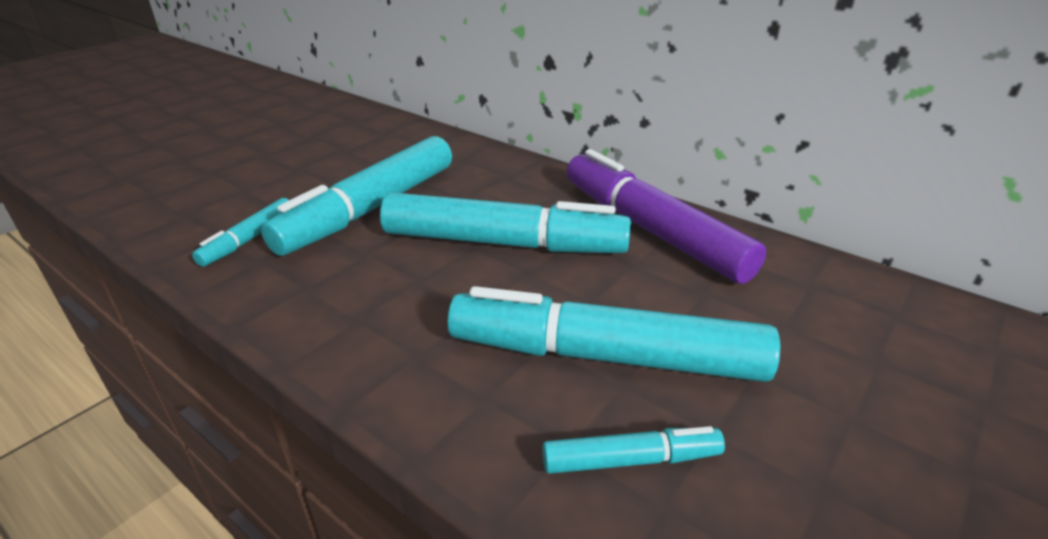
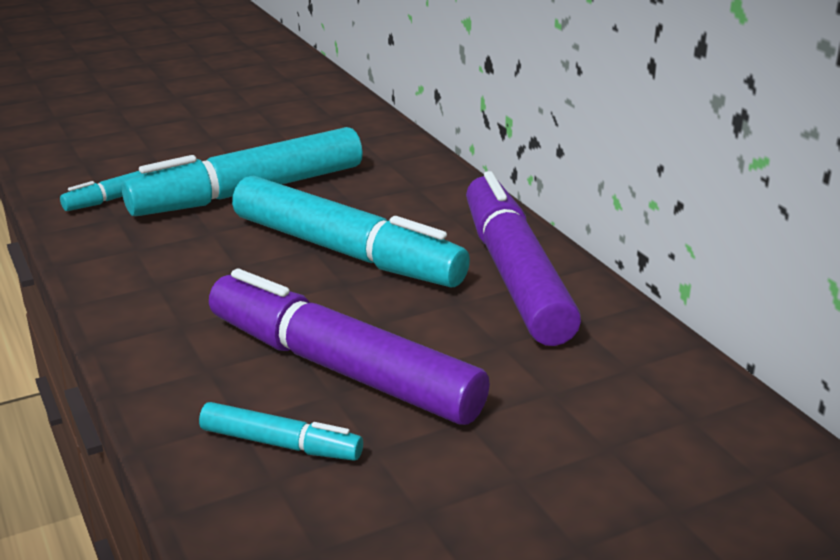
camera: 25 degrees right, 5 degrees down
turquoise marker [448,286,780,382] -> purple marker [209,268,490,425]

